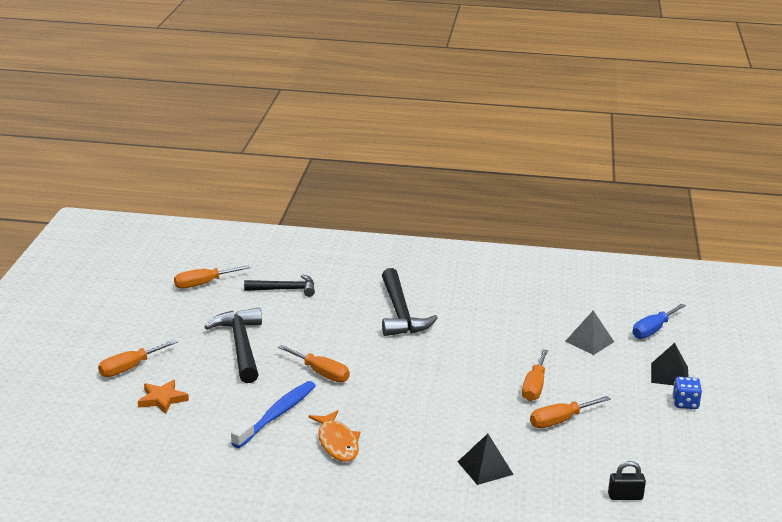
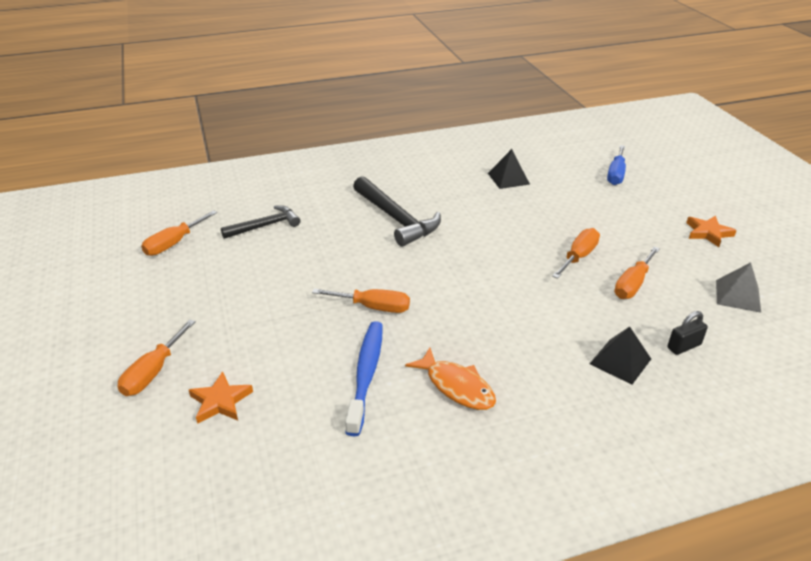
camera: 25 degrees left, 10 degrees up
black hammer [204,308,262,383] -> none
orange screwdriver [522,349,548,401] -> orange screwdriver turned 135 degrees counterclockwise [552,228,600,279]
grey pyramid [565,311,614,355] -> grey pyramid moved to [716,262,761,313]
black padlock [608,461,646,500] -> black padlock moved to [667,311,708,355]
black pyramid [651,343,689,385] -> black pyramid moved to [488,149,530,189]
blue dice [673,377,702,409] -> orange star [686,216,737,247]

